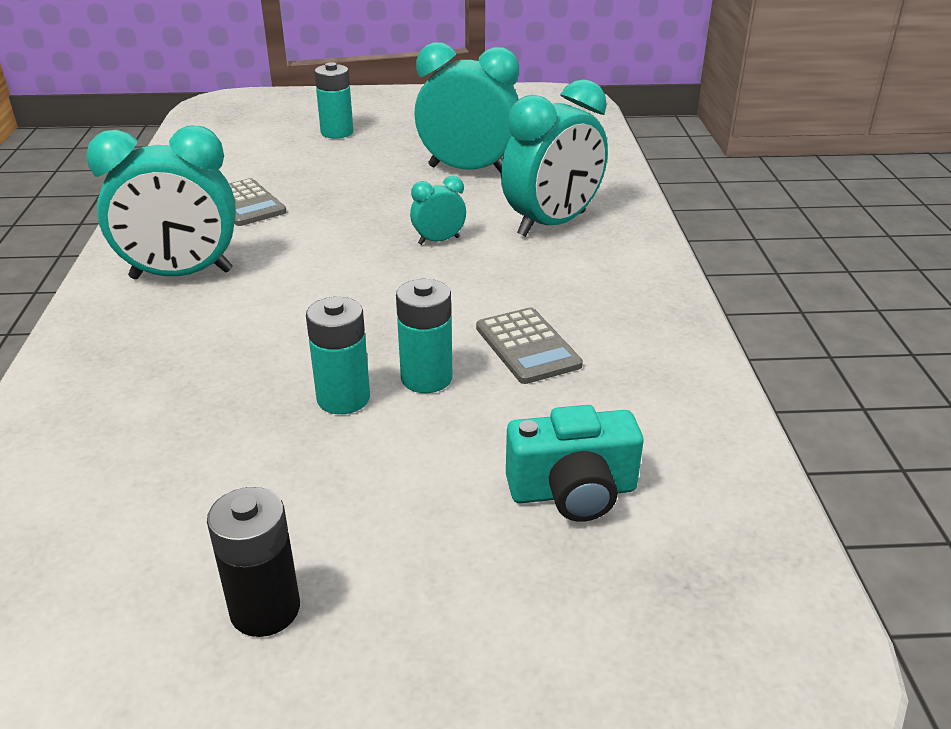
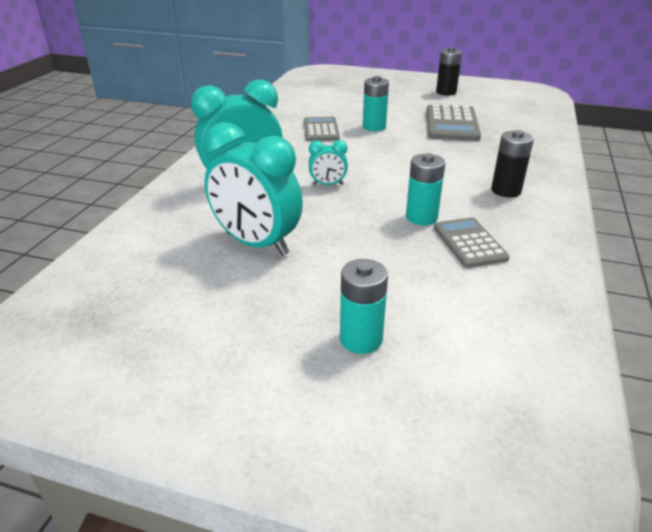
camera: 160 degrees left, 0 degrees up
turquoise clock [86,126,236,279] -> black battery [491,130,534,197]
turquoise battery [306,297,370,414] -> turquoise battery moved to [406,153,445,225]
turquoise camera [506,405,643,522] -> none
none -> grey calculator [426,104,481,141]

